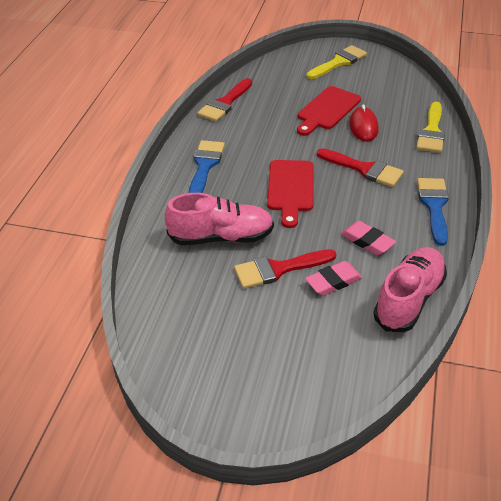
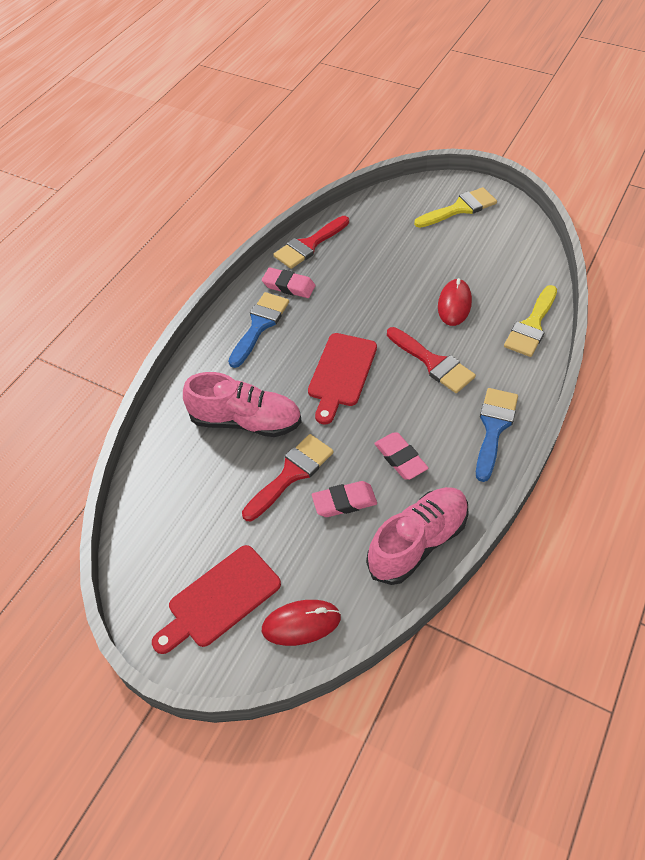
camera: 15 degrees right, 10 degrees up
red brush [234,249,336,289] -> red brush turned 135 degrees clockwise [242,434,334,521]
red cutting board [297,86,361,136] -> red cutting board moved to [152,545,281,654]
none -> pink eraser [262,267,316,298]
none -> red mouse [262,600,341,646]

